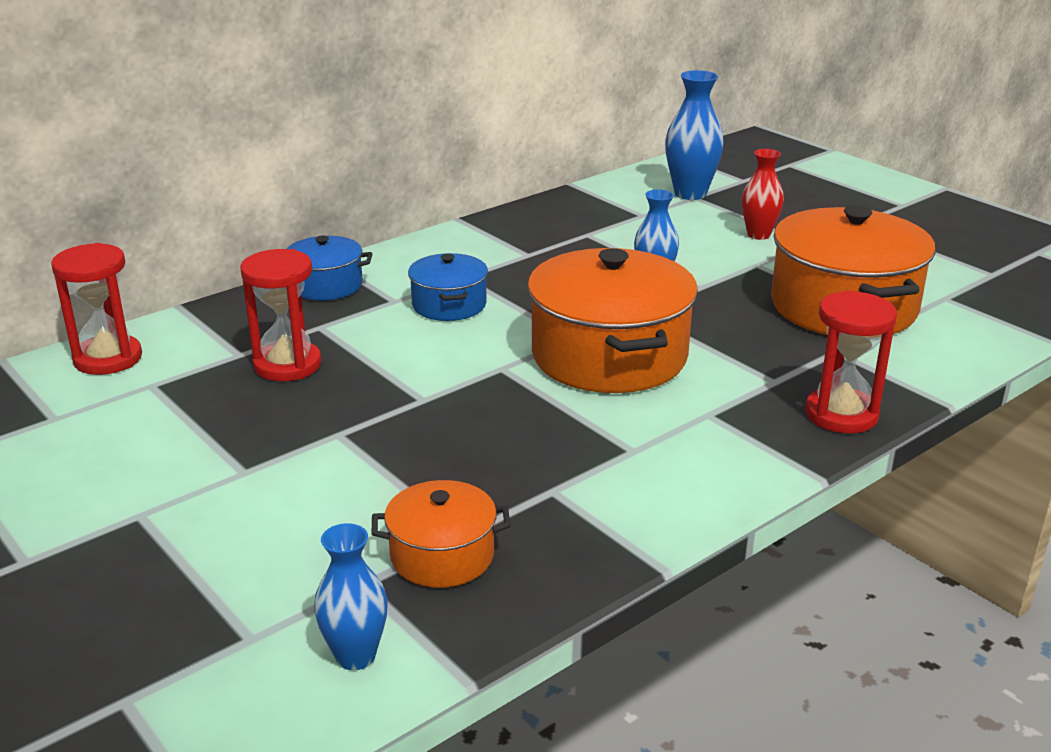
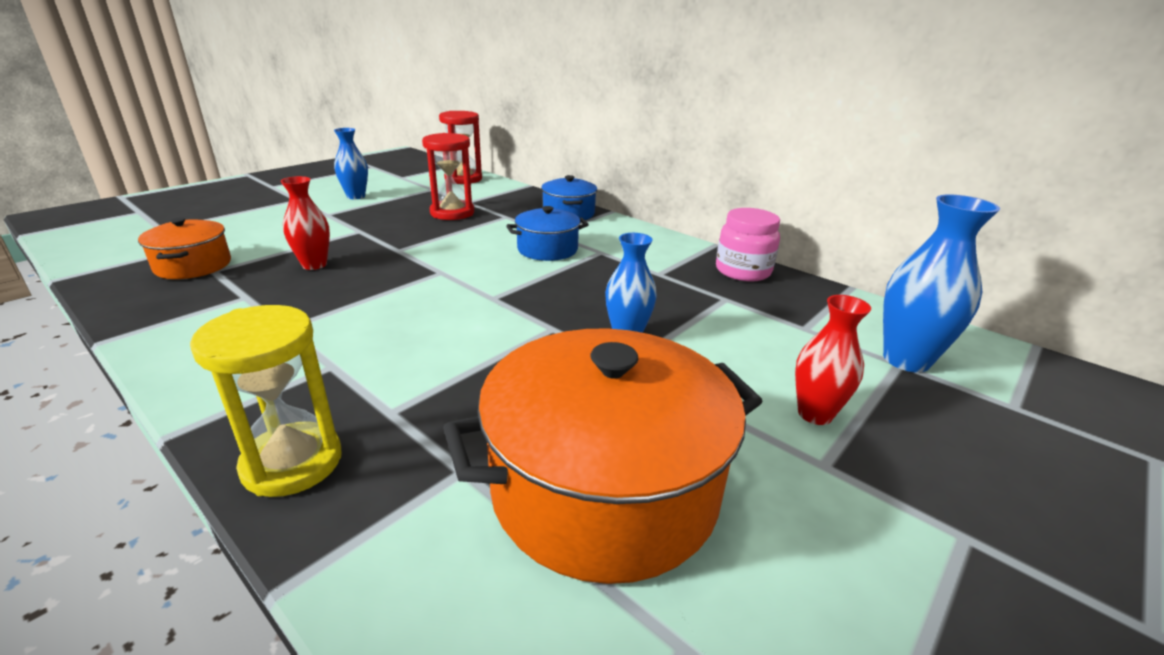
camera: 80 degrees right, 0 degrees up
blue vase [314,523,388,670] -> blue vase moved to [334,128,368,199]
orange pot [527,248,698,393] -> none
red hourglass [805,291,897,434] -> yellow hourglass [190,305,341,497]
none -> red vase [281,176,330,270]
none -> pink jar [716,208,780,281]

